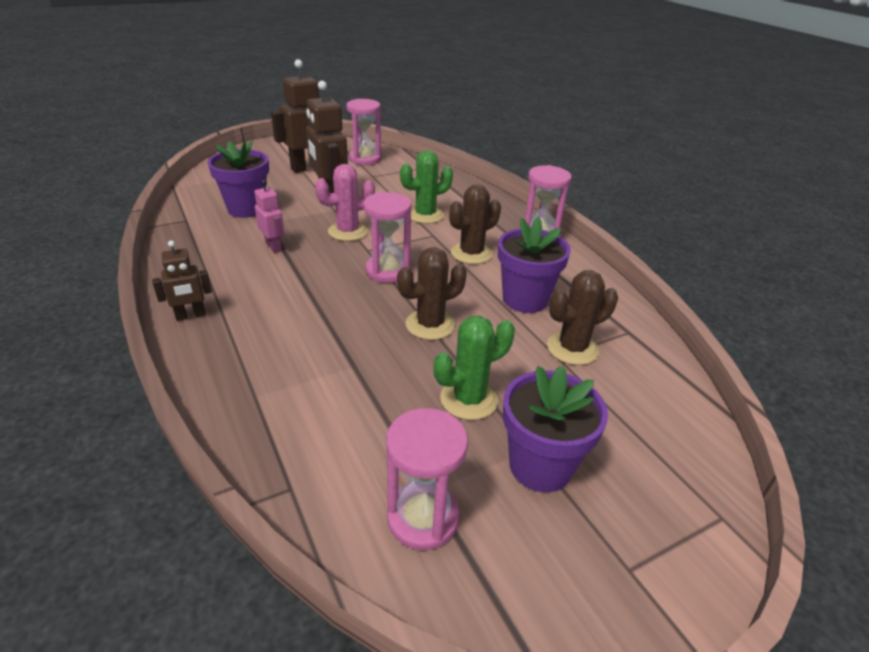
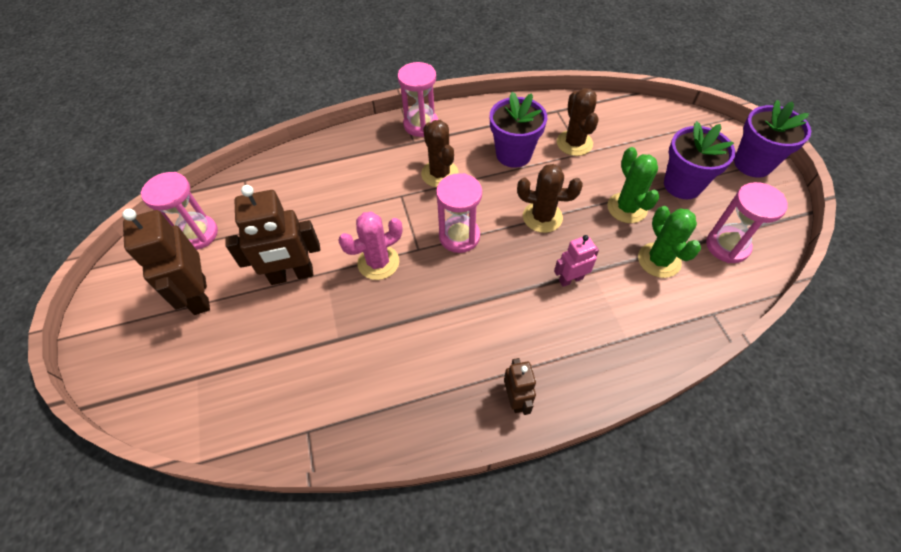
camera: 75 degrees left, 20 degrees up
purple flower pot [208,140,269,218] -> purple flower pot moved to [734,100,811,178]
pink robot [254,180,285,253] -> pink robot moved to [554,235,599,287]
pink cactus [315,164,375,241] -> pink cactus turned 75 degrees clockwise [338,212,402,280]
brown cactus [397,247,467,340] -> brown cactus turned 60 degrees counterclockwise [517,164,583,233]
green cactus [400,150,453,224] -> green cactus moved to [638,206,701,278]

